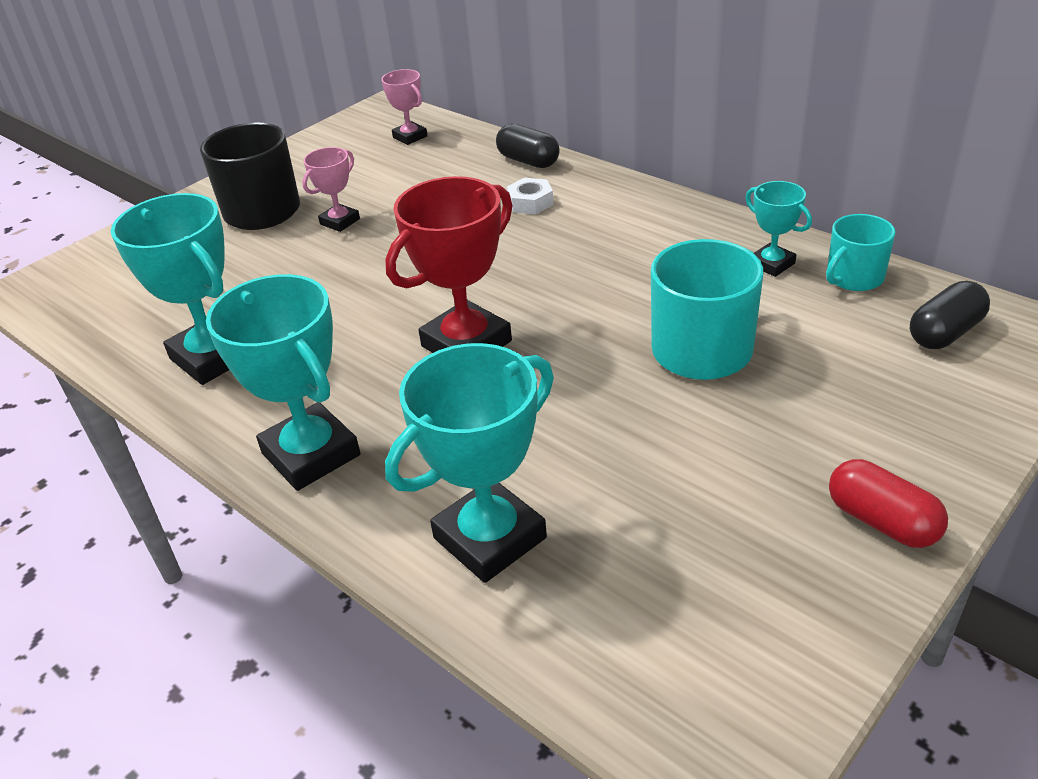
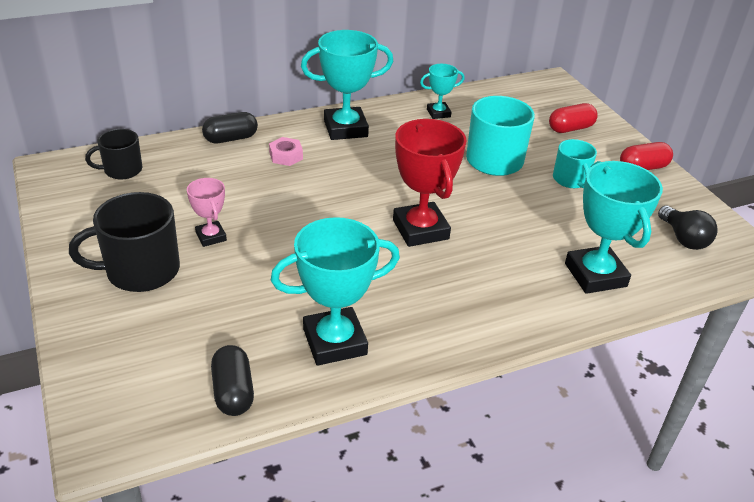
camera: 70 degrees left, 0 degrees up
turquoise trophy [206,274,360,491] -> turquoise trophy moved to [301,30,393,140]
pink trophy [381,69,428,145] -> black mug [85,129,142,179]
white nut [507,178,554,214] -> pink nut [269,137,303,166]
turquoise mug [826,214,895,291] -> turquoise mug moved to [553,139,597,188]
black capsule [910,281,990,349] -> black capsule moved to [211,345,254,416]
none -> red capsule [549,103,598,133]
none -> black light bulb [658,206,718,250]

